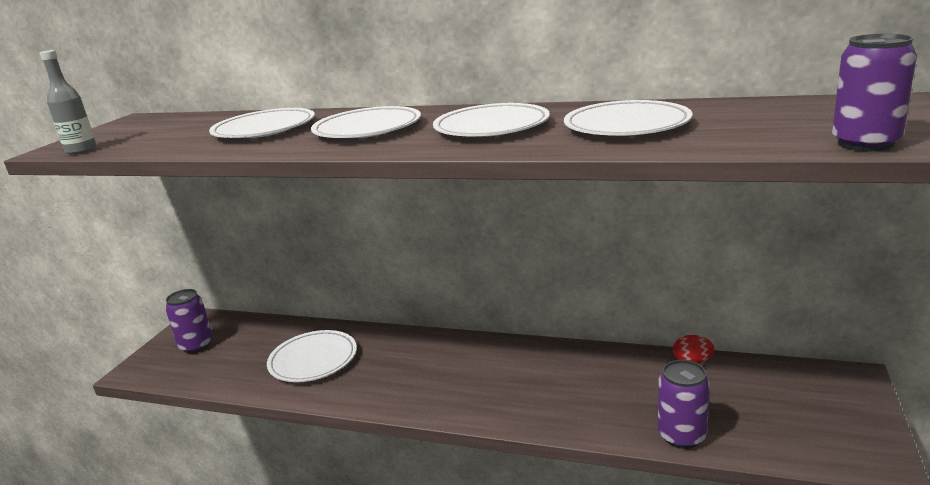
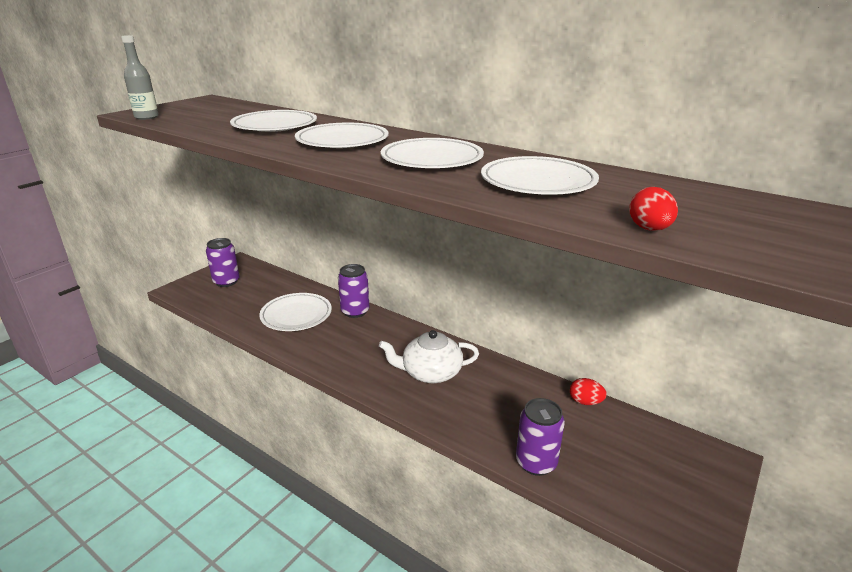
camera: 15 degrees right, 5 degrees up
purple can [832,34,917,151] -> purple can moved to [338,264,370,318]
none -> white teapot [379,330,479,383]
none -> red egg [629,187,678,231]

